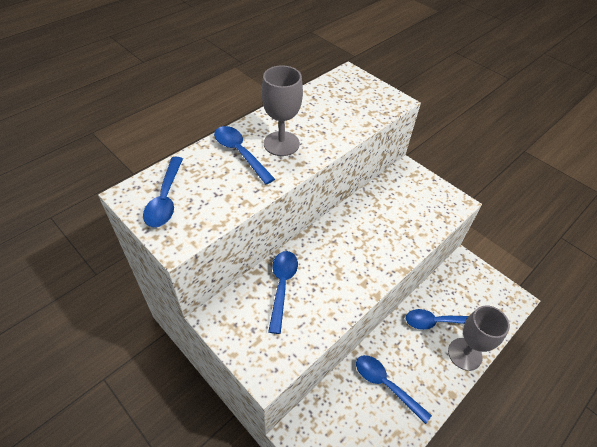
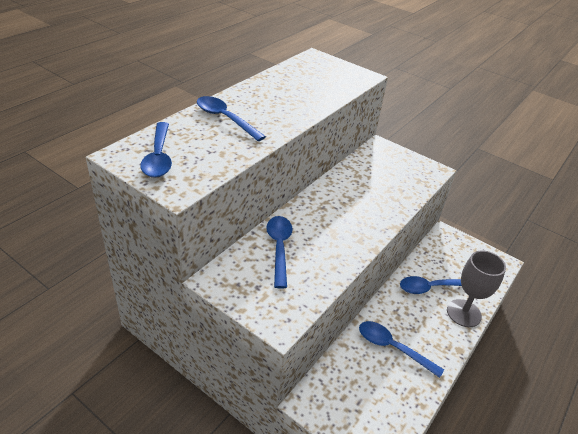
camera: 10 degrees left, 10 degrees down
grey goblet [262,65,303,156] -> none

